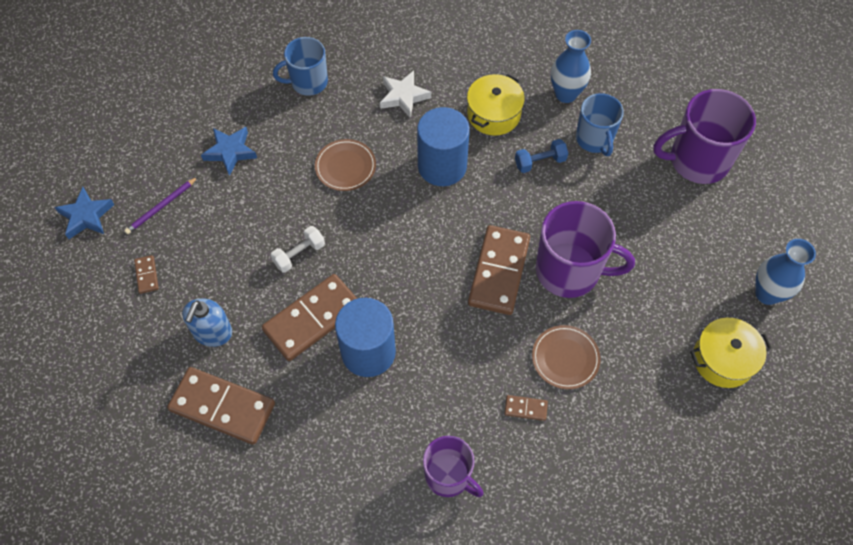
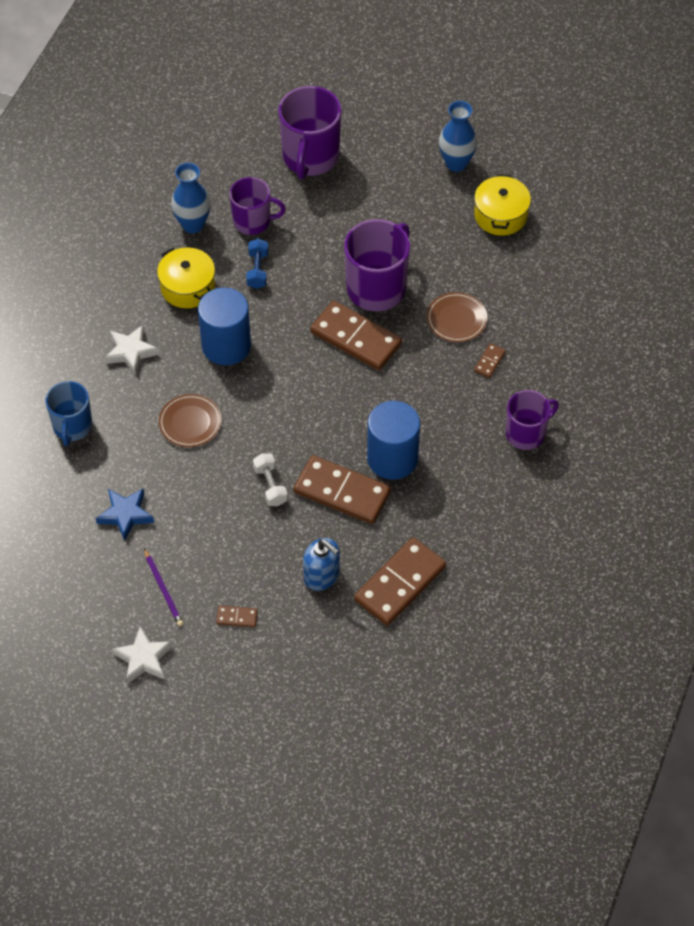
camera: 70 degrees left, 5 degrees down
blue star [54,187,115,239] -> white star [112,626,173,684]
brown domino [262,274,357,361] -> brown domino turned 45 degrees counterclockwise [294,455,391,524]
blue mug [576,93,624,156] -> purple mug [230,177,286,235]

